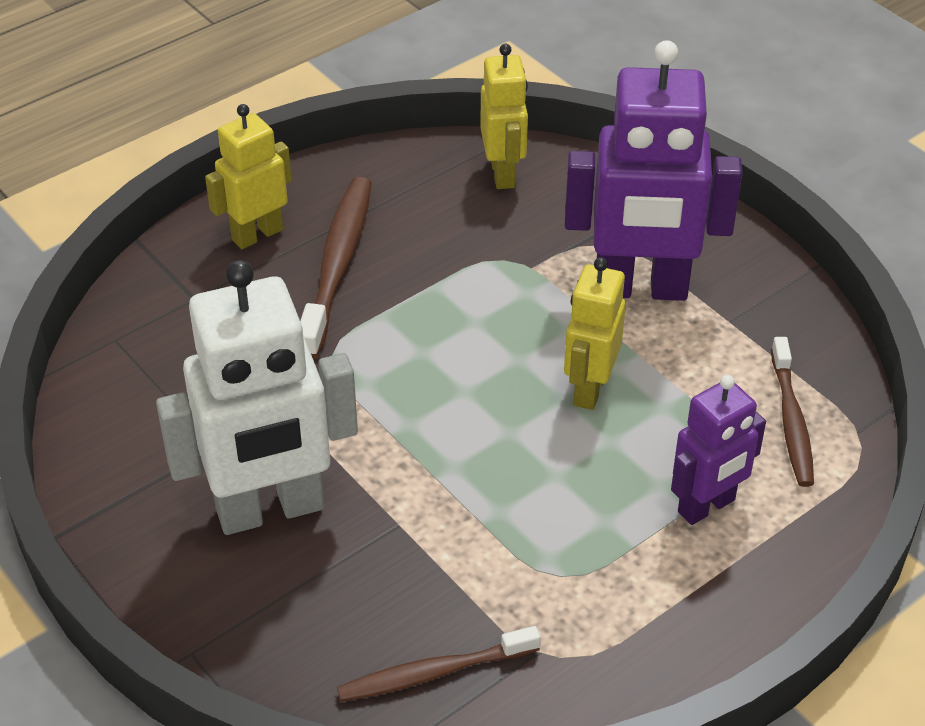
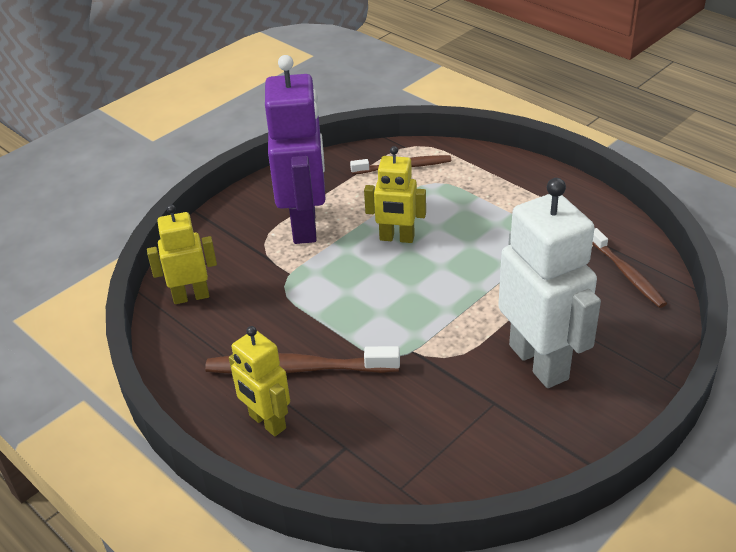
camera: 95 degrees left, 5 degrees down
purple robot [671,375,766,525] -> none

